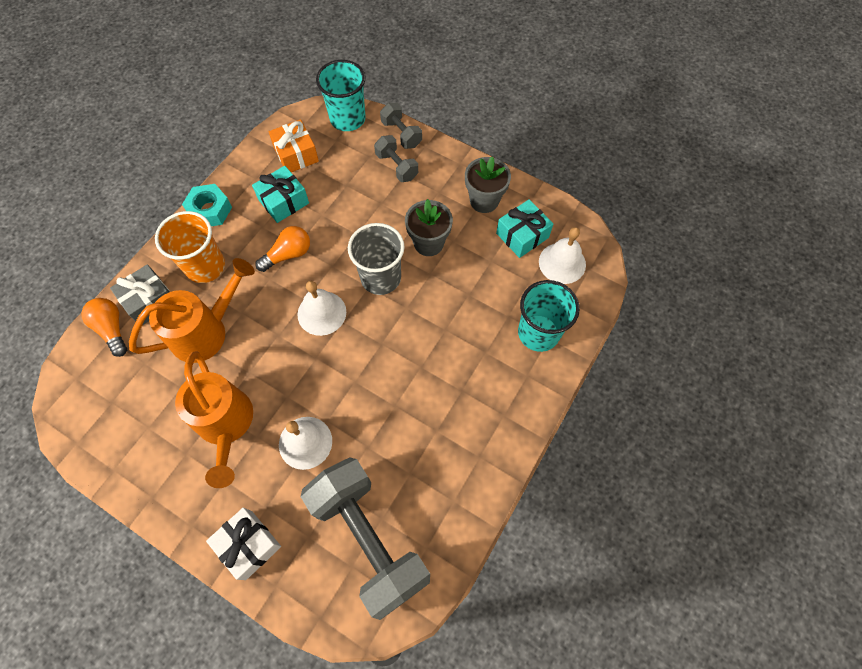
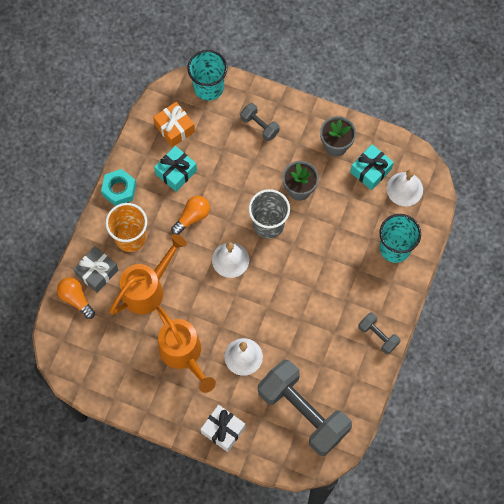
camera: 10 degrees left, 5 degrees up
grey dumbbell [380,103,422,149] -> grey dumbbell moved to [358,313,401,354]

